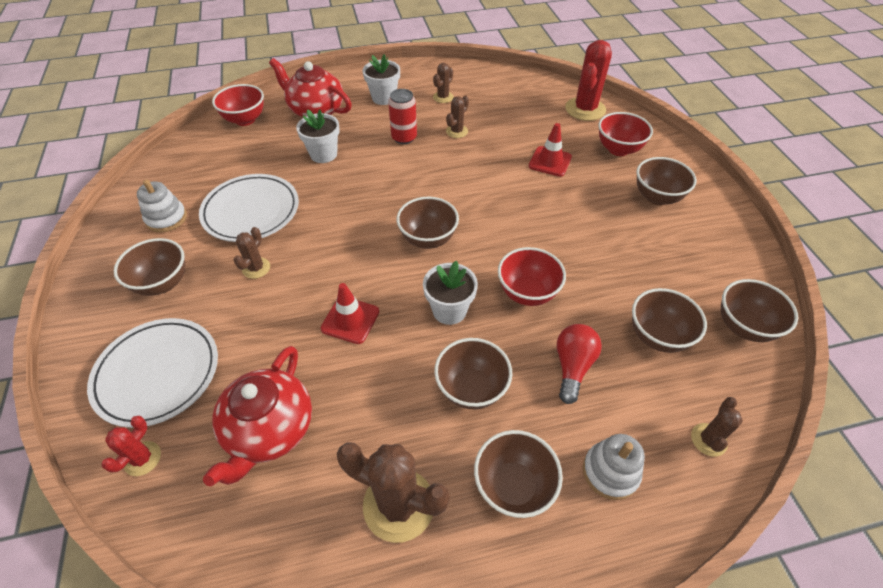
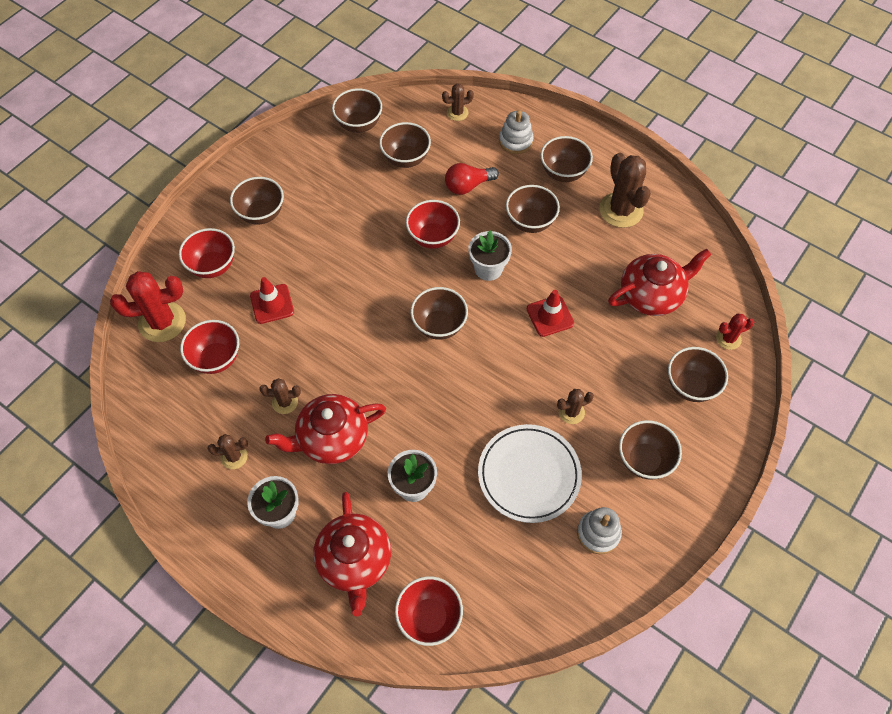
camera: 130 degrees left, 10 degrees up
white plate [87,318,218,428] -> brown bowl [668,347,728,402]
red can [388,89,417,144] -> red teapot [265,394,386,464]
none -> red bowl [180,320,239,374]

